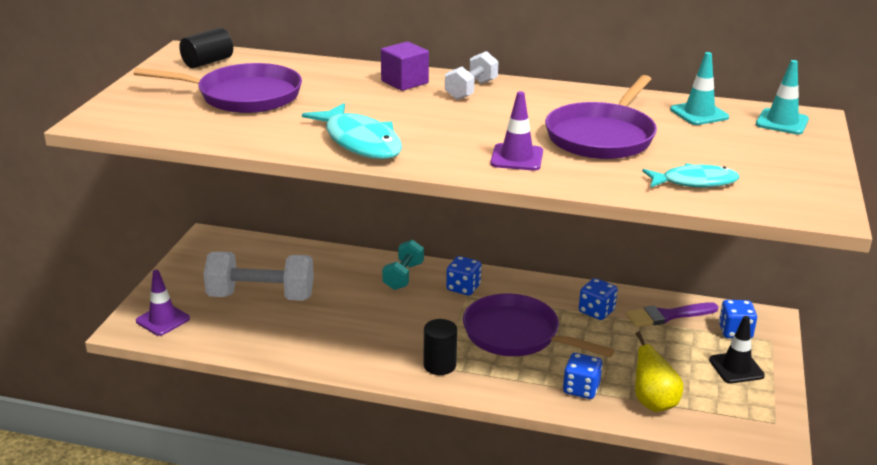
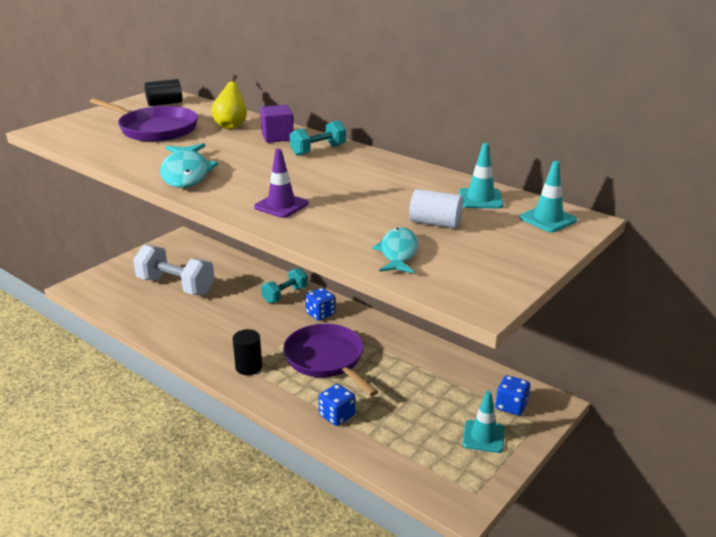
camera: 25 degrees right, 0 degrees up
purple traffic cone [136,270,190,336] -> none
white dumbbell [445,51,499,100] -> turquoise dumbbell [289,120,346,156]
purple pan [545,75,657,159] -> none
blue dice [579,278,618,320] -> none
purple brush [626,302,719,327] -> none
yellow pear [635,331,683,412] -> yellow pear moved to [211,75,247,129]
turquoise fish [642,163,739,188] -> turquoise fish turned 105 degrees counterclockwise [372,227,418,273]
black traffic cone [709,316,765,383] -> turquoise traffic cone [462,391,505,453]
none -> white cylinder [409,189,463,229]

